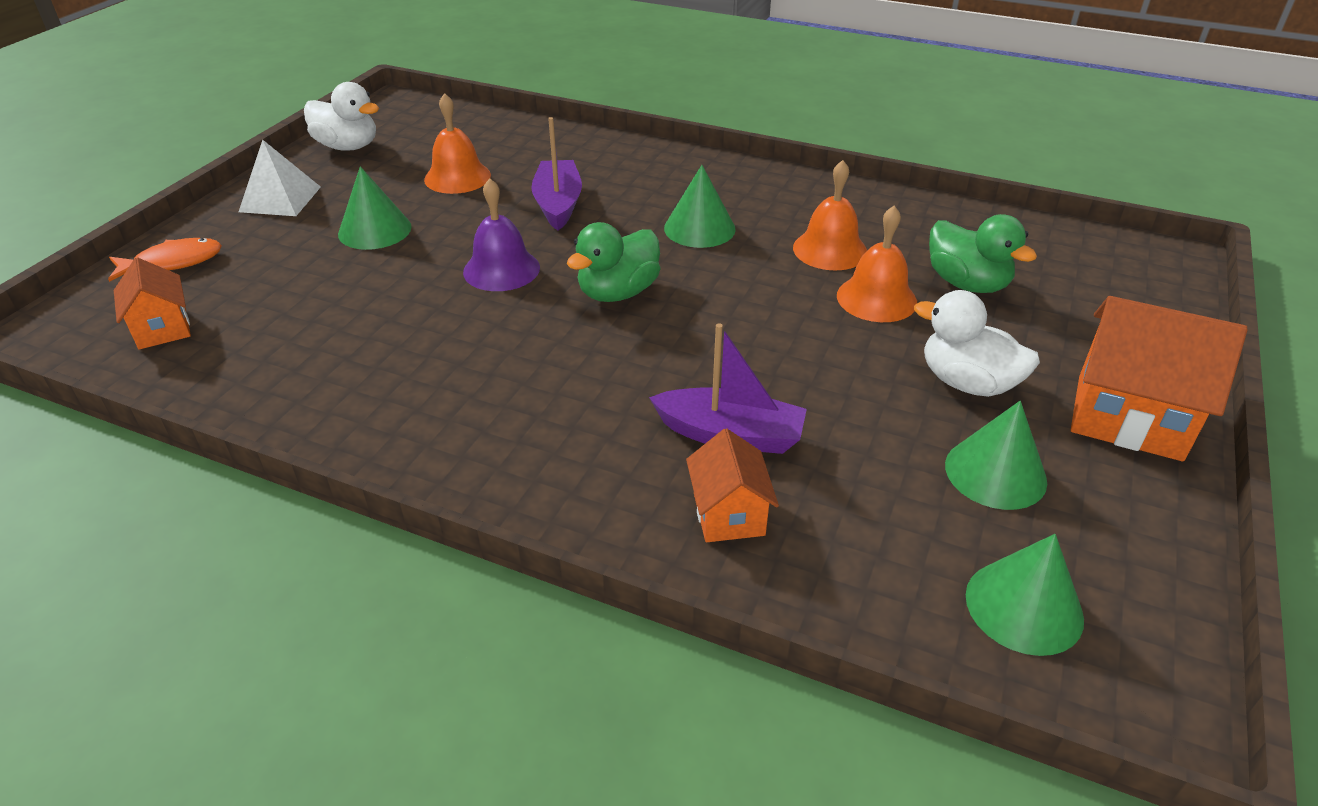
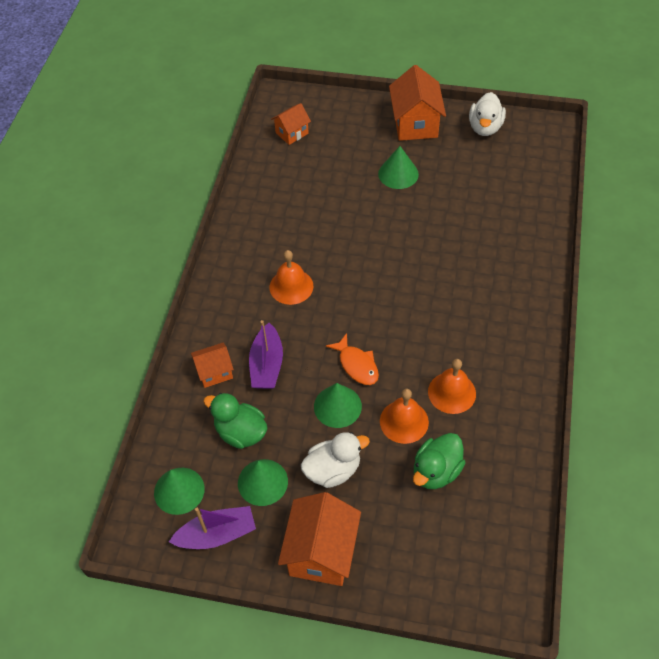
camera: 80 degrees right, 15 degrees up
orange fish [108,238,222,282] -> orange fish moved to [326,333,379,385]
white pyramid [239,140,321,216] -> orange house [389,65,446,141]
orange bell [424,93,491,194] -> orange bell moved to [270,250,313,305]
purple bell [463,178,540,291] -> none
purple boat [531,117,582,230] -> purple boat moved to [169,506,256,549]
green duck [567,222,660,302] -> green duck moved to [203,393,267,449]
green cone [664,165,736,248] -> green cone moved to [314,383,362,428]
white duck [914,290,1040,397] -> white duck turned 45 degrees clockwise [301,432,370,488]

